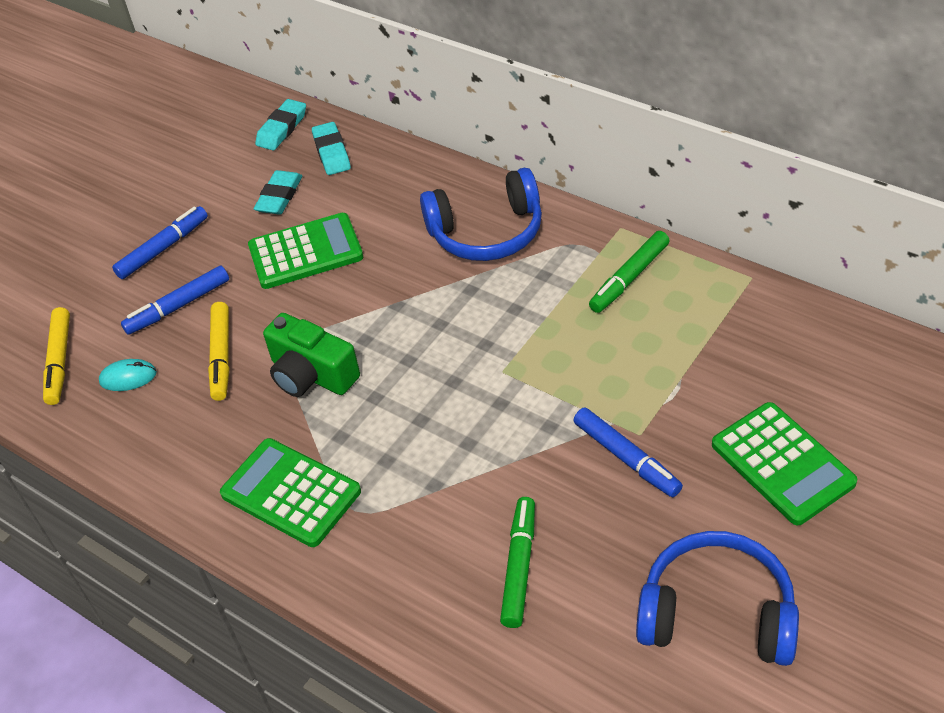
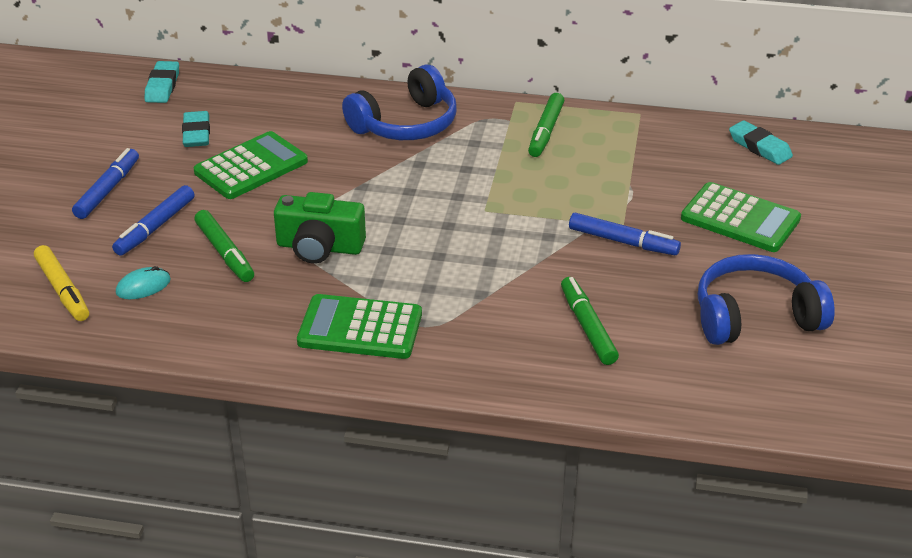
camera: 30 degrees left, 10 degrees down
yellow marker [208,302,229,401] -> green marker [194,210,254,282]
turquoise eraser [312,122,351,175] -> turquoise eraser moved to [729,120,793,165]

